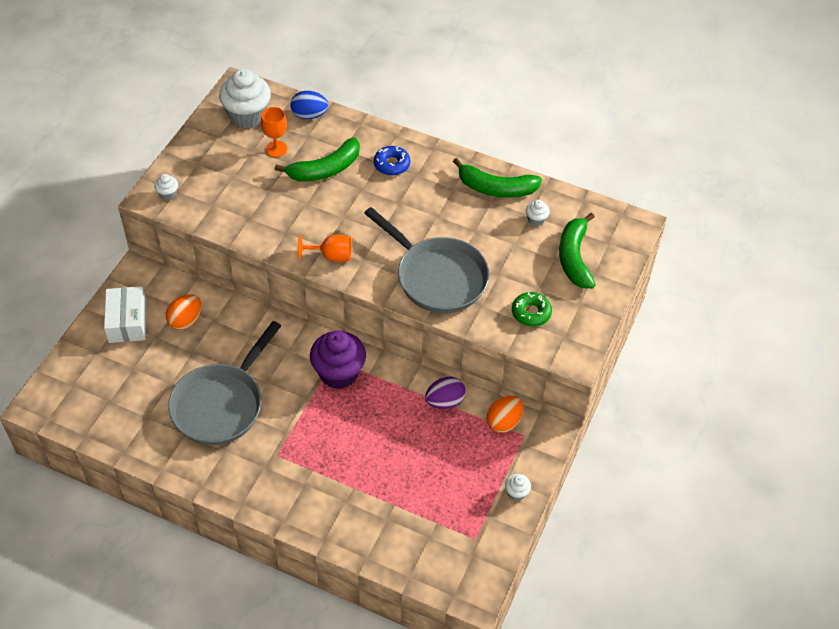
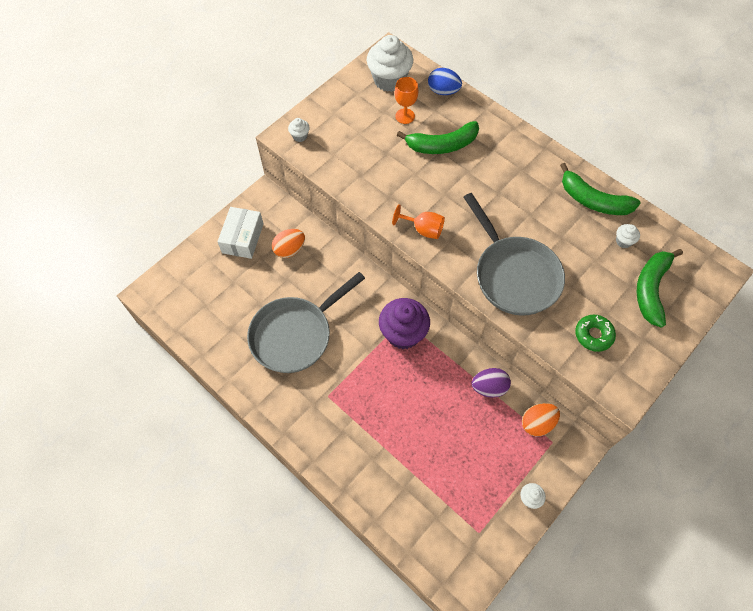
camera: 20 degrees right, 10 degrees up
blue donut [374,146,410,176] -> none

